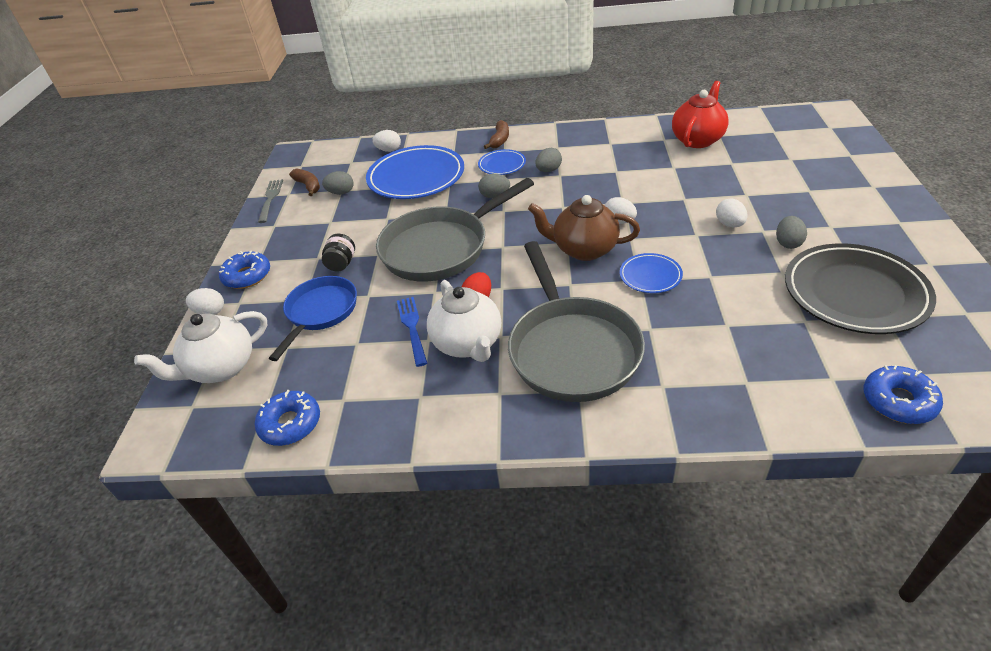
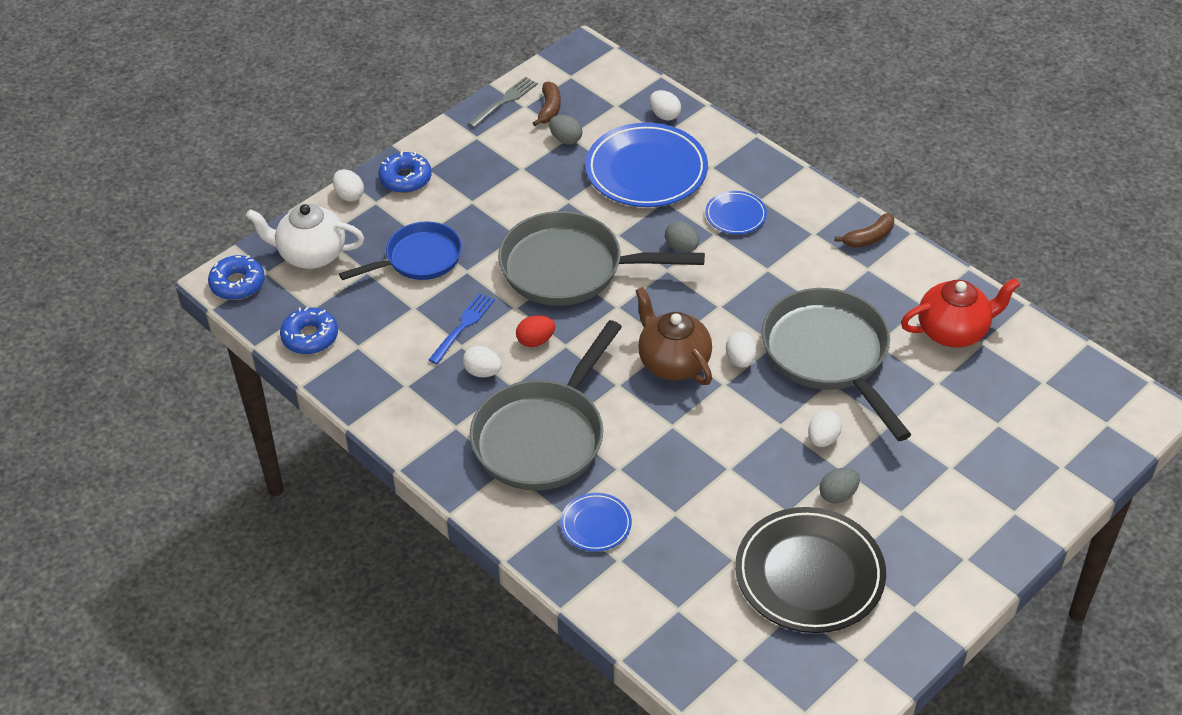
camera: 40 degrees right, 5 degrees up
black jar [322,234,355,272] -> none
white teapot [427,280,501,362] -> white egg [463,346,502,377]
brown banana [484,120,509,149] -> brown banana moved to [835,213,894,248]
grey egg [535,148,562,172] -> none
blue plate [620,253,683,293] -> blue plate moved to [560,493,632,551]
blue donut [864,365,943,424] -> blue donut moved to [208,255,265,300]
none -> grey pan [762,288,912,441]

